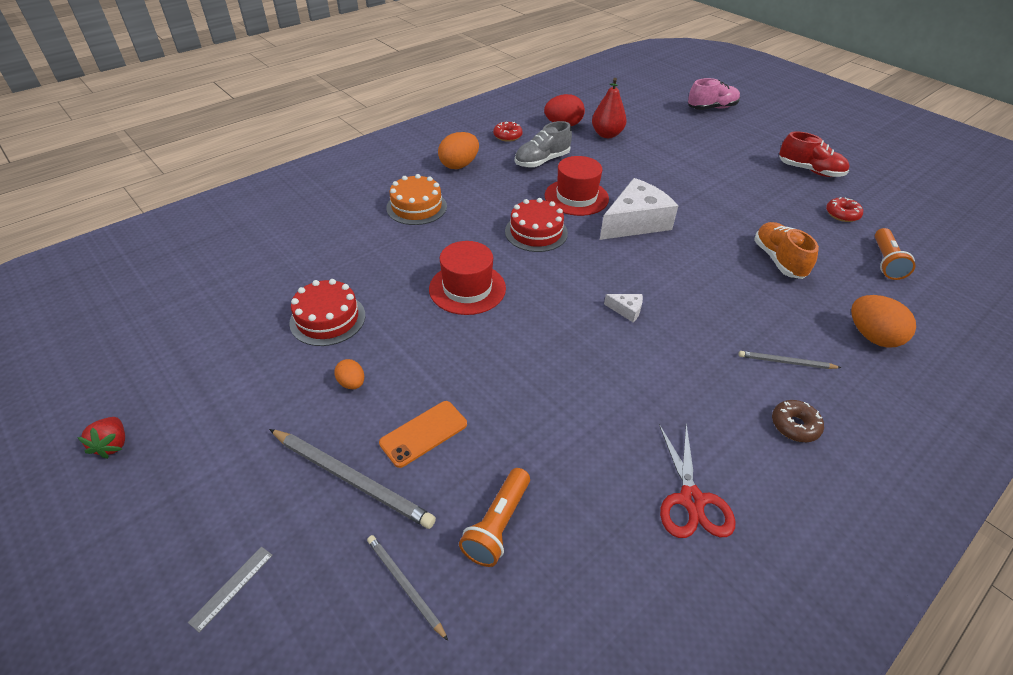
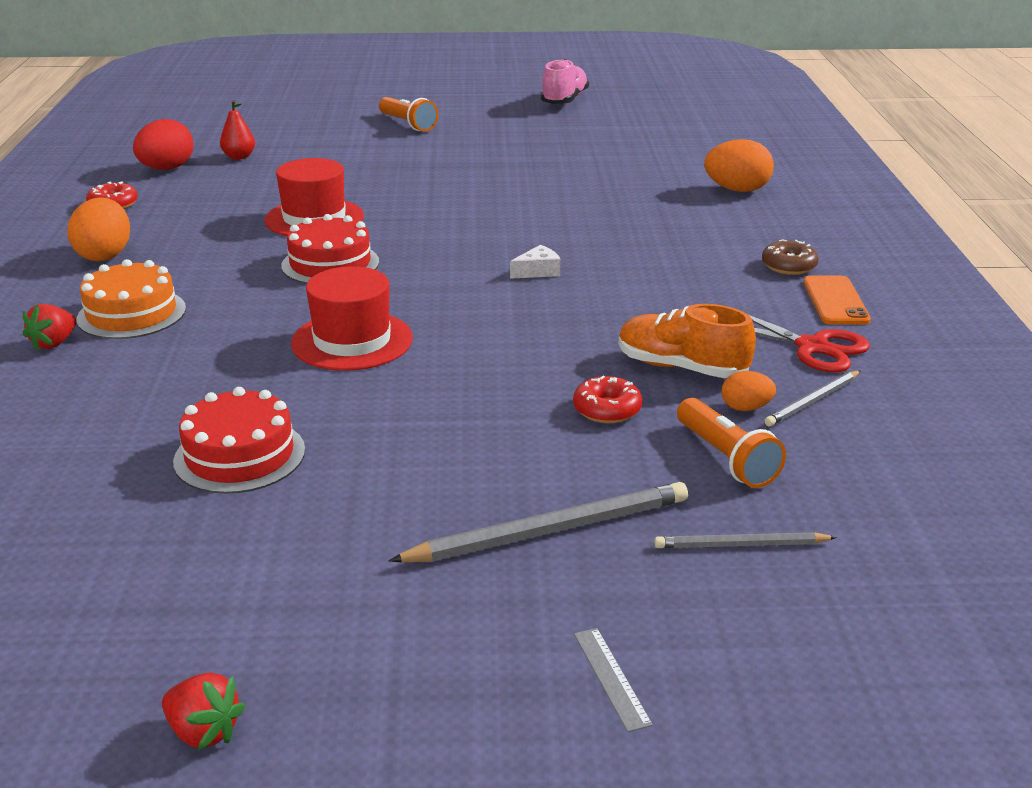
camera: 50 degrees left, 15 degrees down
orange egg [334,359,364,389] -> orange egg moved to [722,371,776,411]
orange phone [379,401,467,468] -> orange phone moved to [803,276,871,325]
grey shoe [515,121,572,168] -> none
red pear [592,78,627,138] -> red pear [220,100,255,160], size x0.65
white cheese [600,178,678,240] -> none
pink shoe [688,78,740,110] -> pink shoe moved to [541,59,589,104]
grey pencil [738,351,841,369] -> grey pencil moved to [764,370,861,426]
orange shoe [754,222,819,279] -> orange shoe moved to [619,304,756,378]
red shoe [779,131,850,177] -> none
red donut [826,197,863,222] -> red donut moved to [573,376,642,423]
orange flashlight [875,228,915,280] -> orange flashlight moved to [379,97,438,131]
none -> red strawberry [23,304,76,351]

